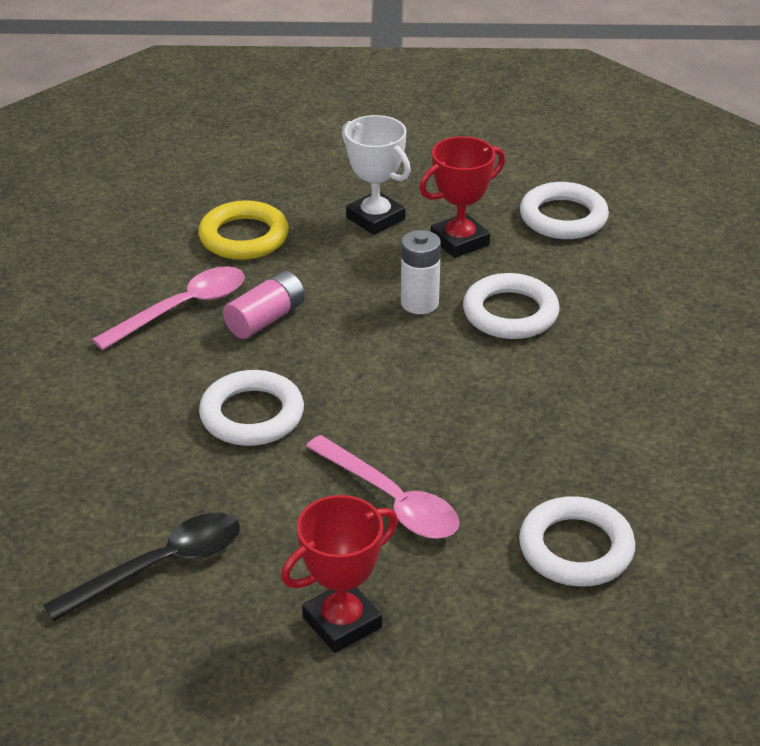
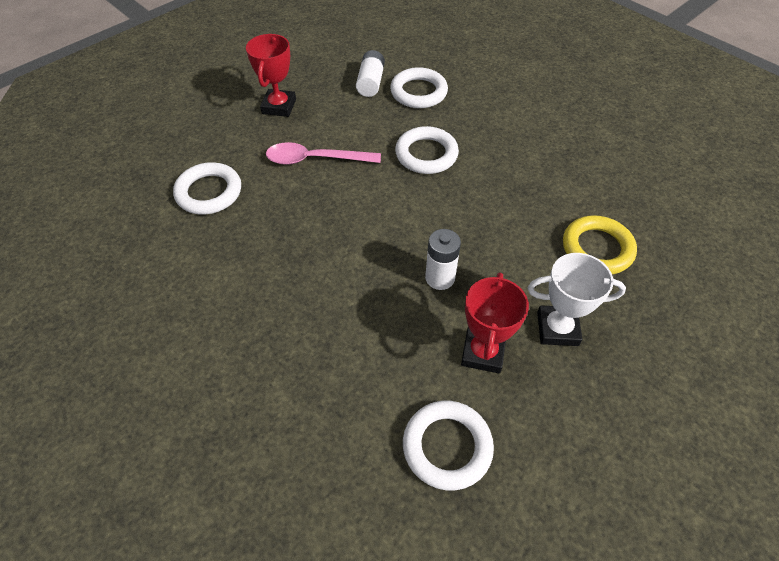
camera: 135 degrees right, 15 degrees up
black spoon [43,513,240,621] -> white battery [356,50,385,97]
pink spoon [92,266,244,350] -> none
pink battery [223,271,305,339] -> none
white ring [463,273,560,339] -> white ring moved to [390,67,448,108]

